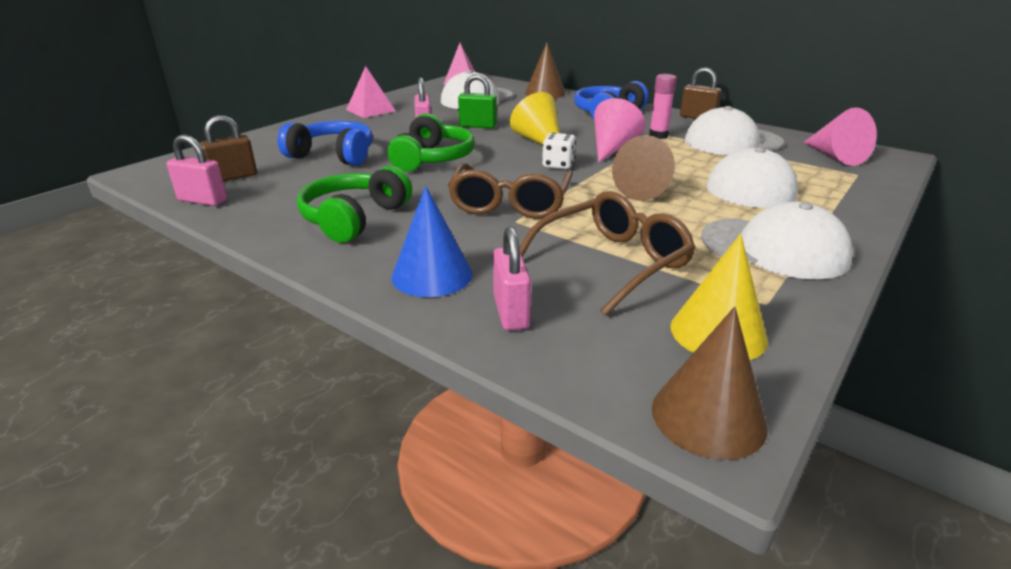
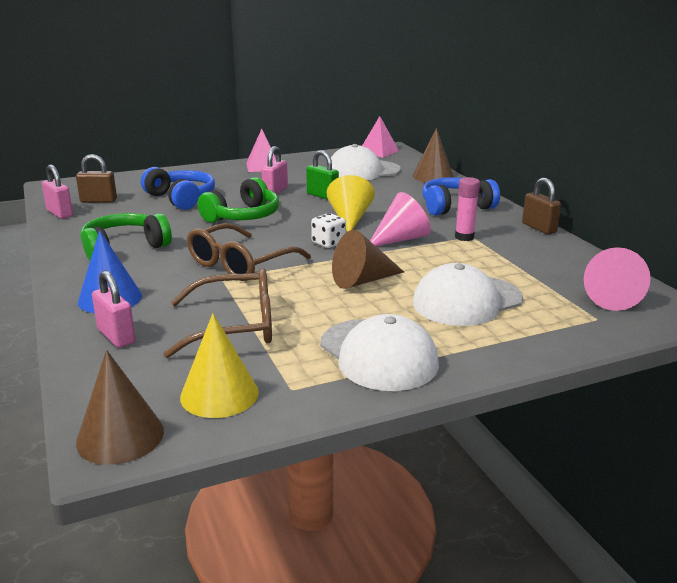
camera: 30 degrees right, 5 degrees down
pink padlock [493,226,531,331] -> pink padlock turned 60 degrees counterclockwise [92,270,136,348]
white cap [685,106,784,155] -> none

